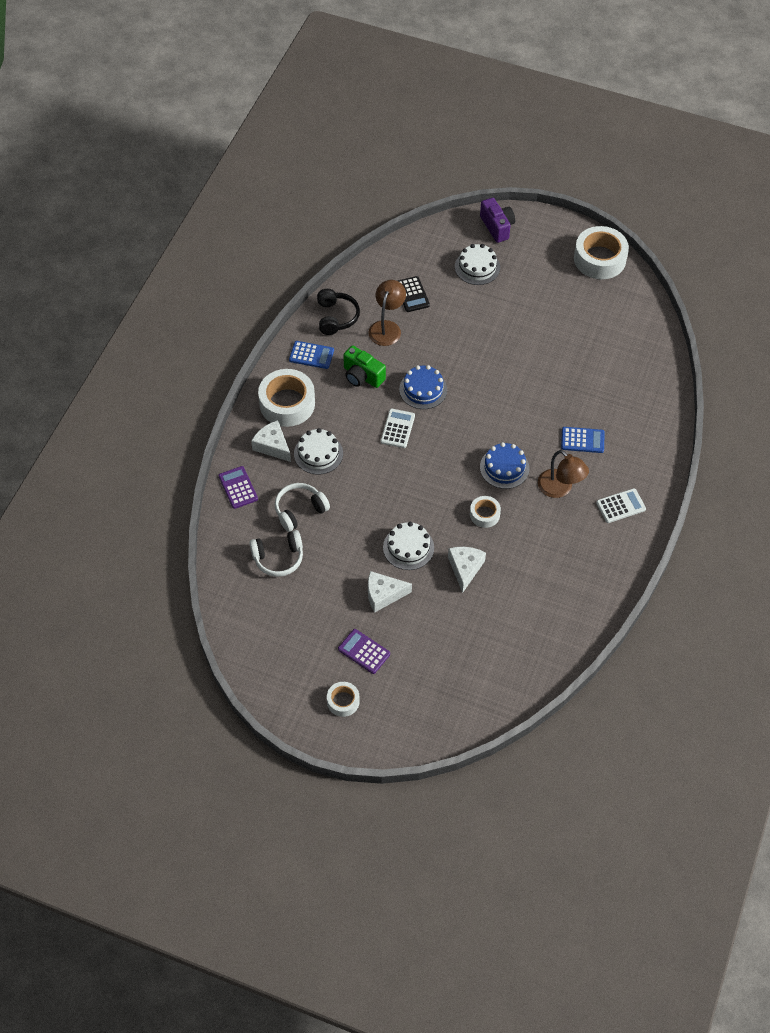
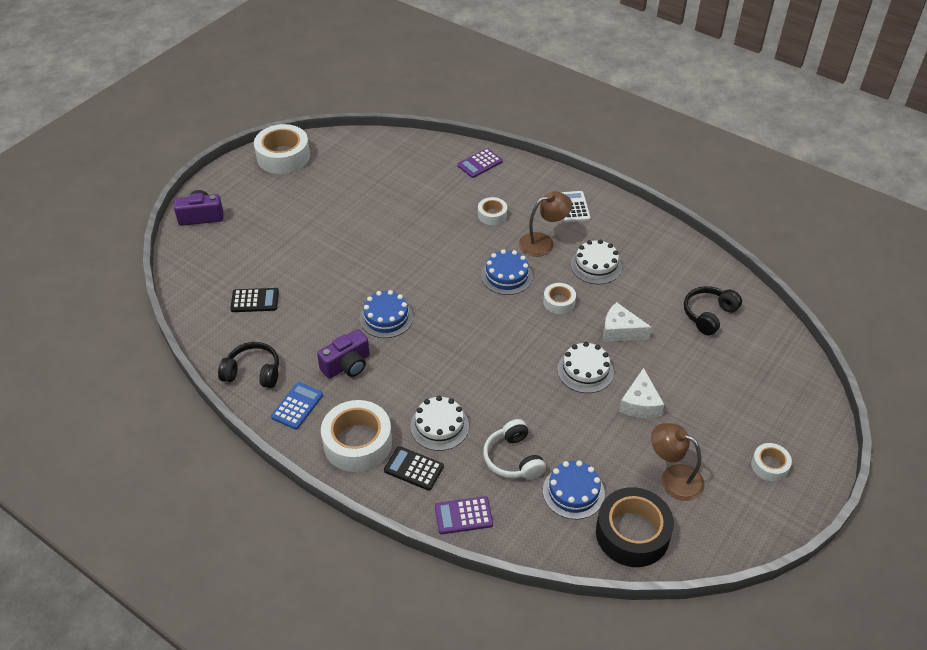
camera: 75 degrees left, 10 degrees down
white headphones [250,530,303,577] -> blue cake [543,461,605,520]
white cheese [251,420,291,462] -> black calculator [384,446,444,491]
purple calculator [338,629,390,674] -> purple calculator moved to [458,148,503,178]
green camera [343,346,386,388] -> purple camera [317,329,370,379]
brown lamp [369,280,406,346] -> brown lamp moved to [651,423,705,501]
white calculator [381,409,415,448] -> none
white cake [455,244,500,285] -> white cake moved to [571,239,622,284]
blue calculator [561,427,605,453] -> white tape [478,197,507,225]
none -> black tape [596,487,674,567]
none -> black headphones [684,286,742,335]

